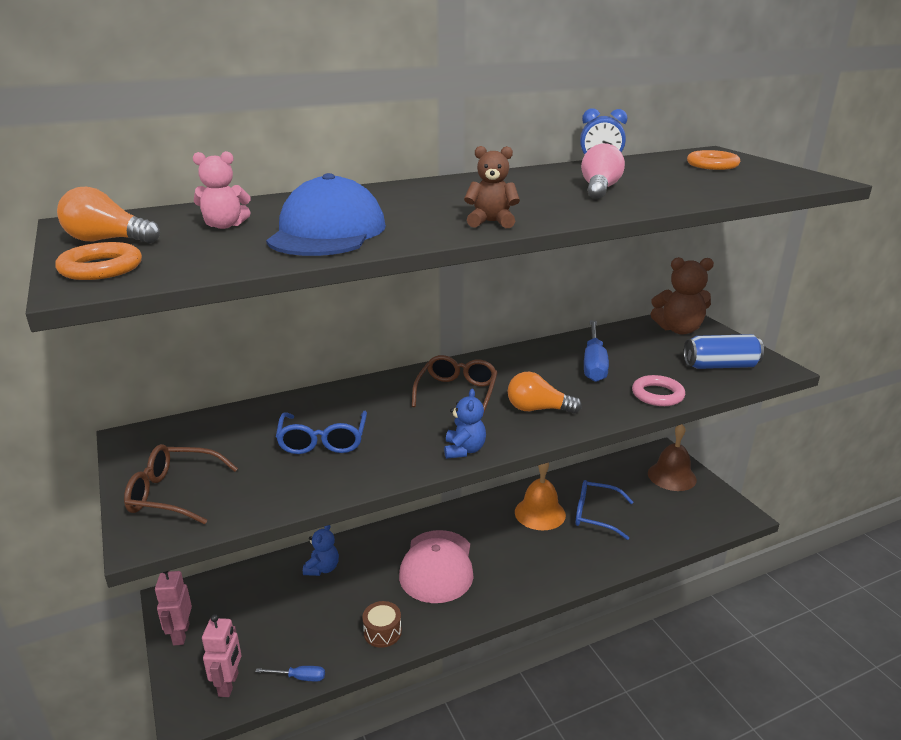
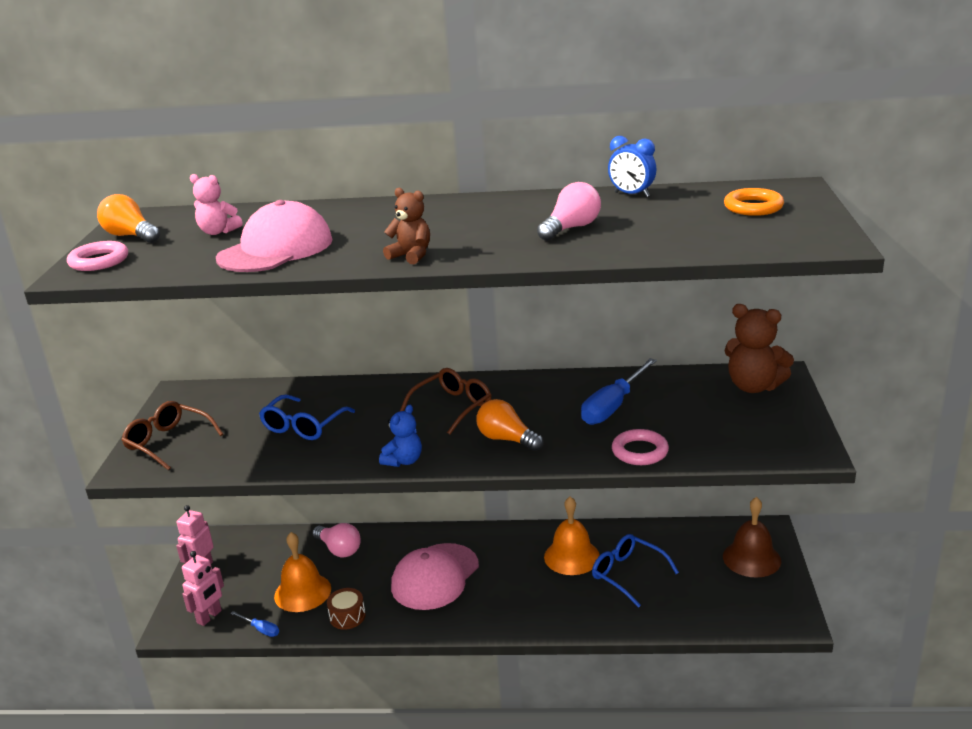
camera: 30 degrees right, 0 degrees up
orange ring [55,242,142,280] -> pink ring [67,241,128,271]
blue cap [266,173,386,256] -> pink cap [216,200,333,272]
blue teddy bear [303,525,339,576] -> pink light bulb [313,523,361,558]
blue can [684,334,764,369] -> none
none -> orange bell [274,532,331,612]

